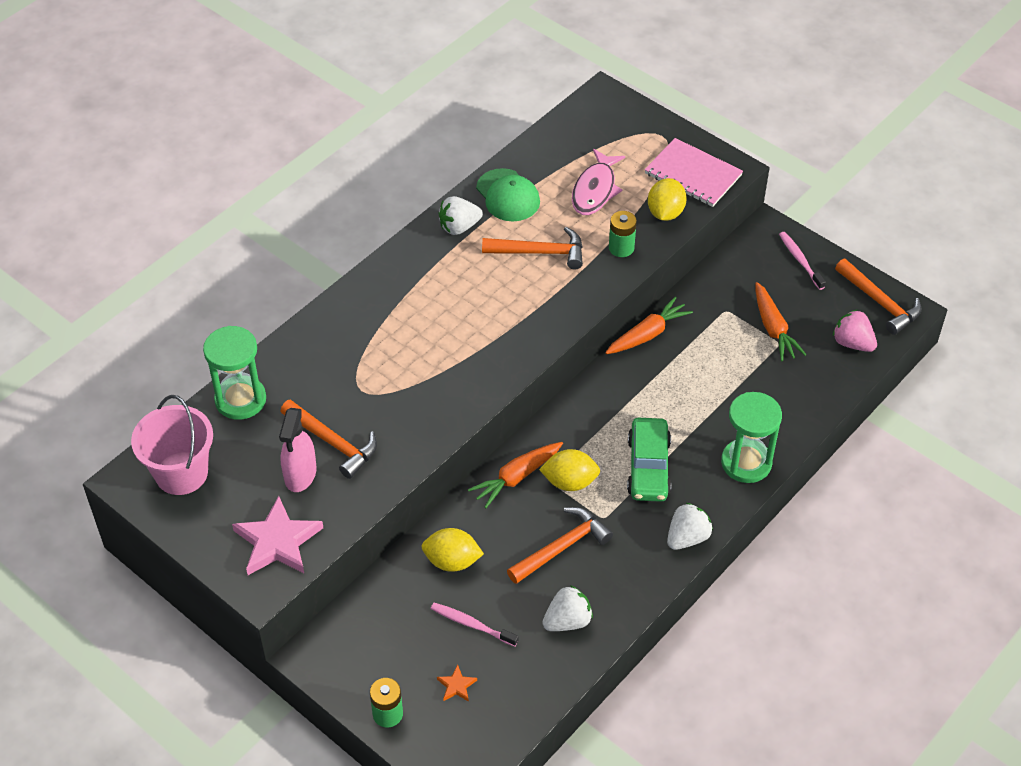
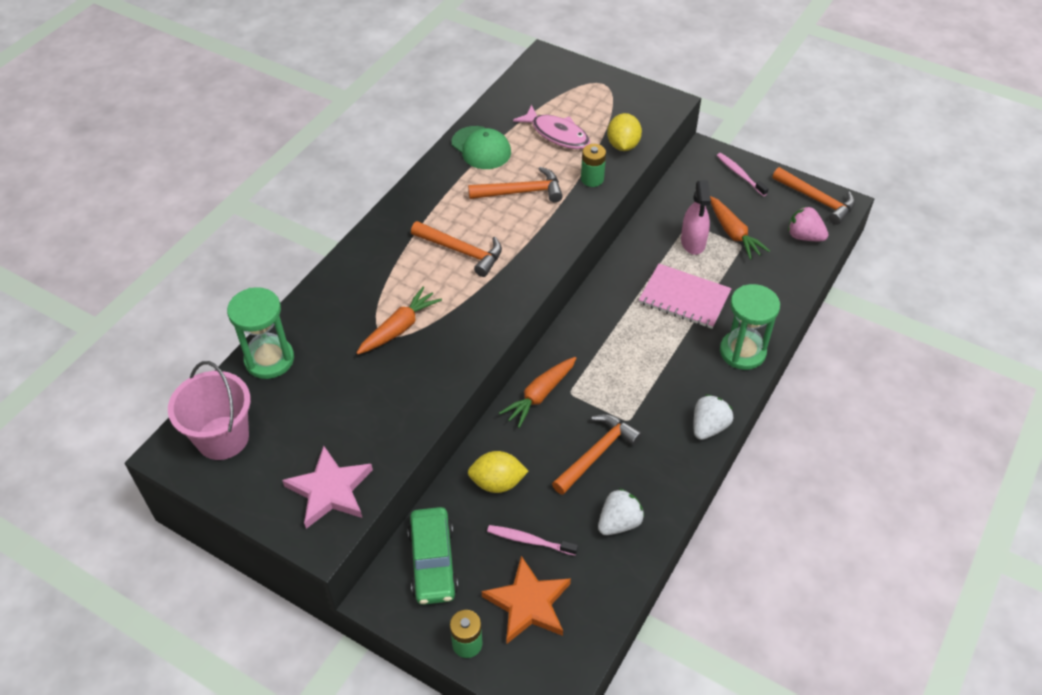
camera: 10 degrees left, 0 degrees up
pink spray bottle [279,408,316,492] -> pink spray bottle moved to [681,180,711,255]
orange hammer [280,399,377,479] -> orange hammer moved to [411,221,502,277]
orange star [437,665,477,702] -> orange star [482,556,571,644], size x2.27
white strawberry [438,196,483,235] -> none
yellow lemon [539,449,600,491] -> none
pink fish [572,149,625,215] -> pink fish turned 60 degrees counterclockwise [513,105,590,149]
orange carrot [605,297,693,354] -> orange carrot moved to [357,286,442,354]
green car [627,418,671,502] -> green car moved to [407,507,458,605]
pink notebook [645,138,743,207] -> pink notebook moved to [639,264,732,329]

